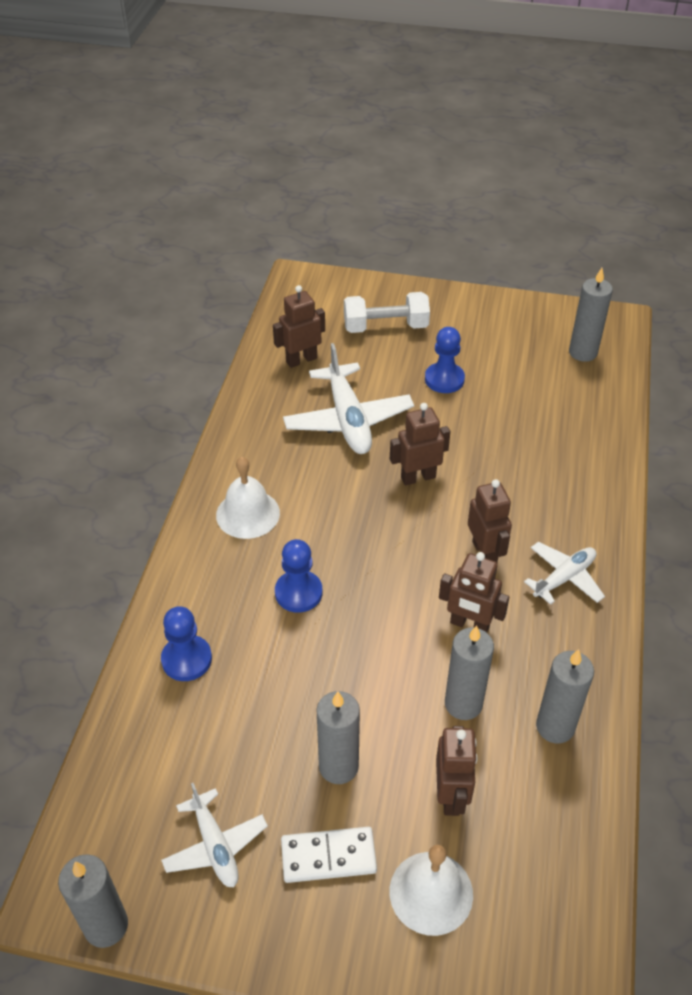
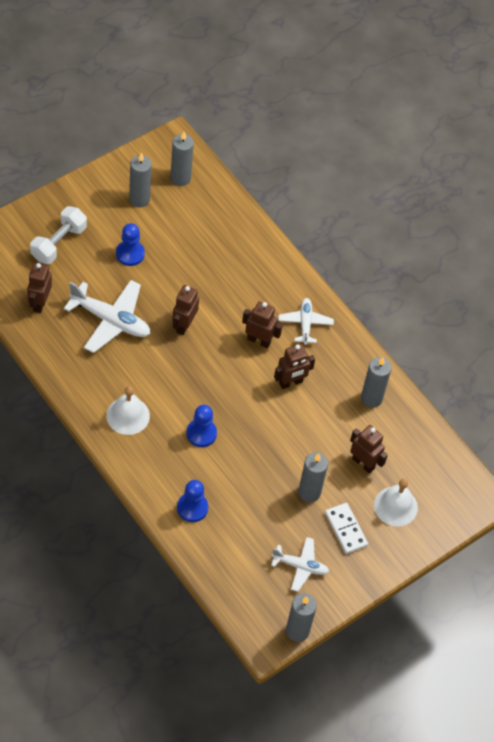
camera: 55 degrees left, 10 degrees up
white domino [281,827,377,883] -> white domino turned 60 degrees counterclockwise [325,503,368,554]
grey candle [445,625,494,720] -> grey candle moved to [129,153,152,207]

